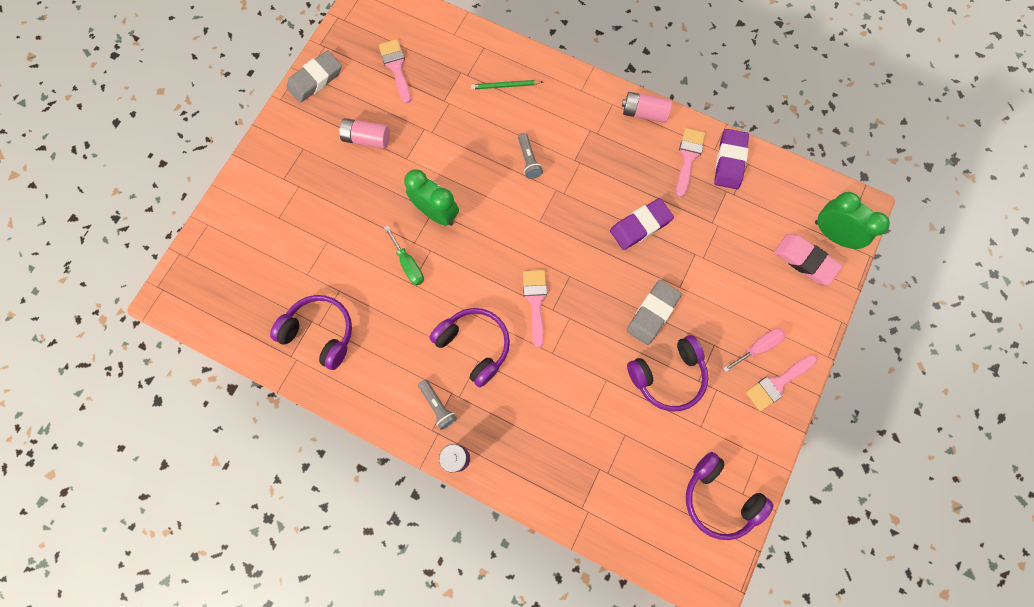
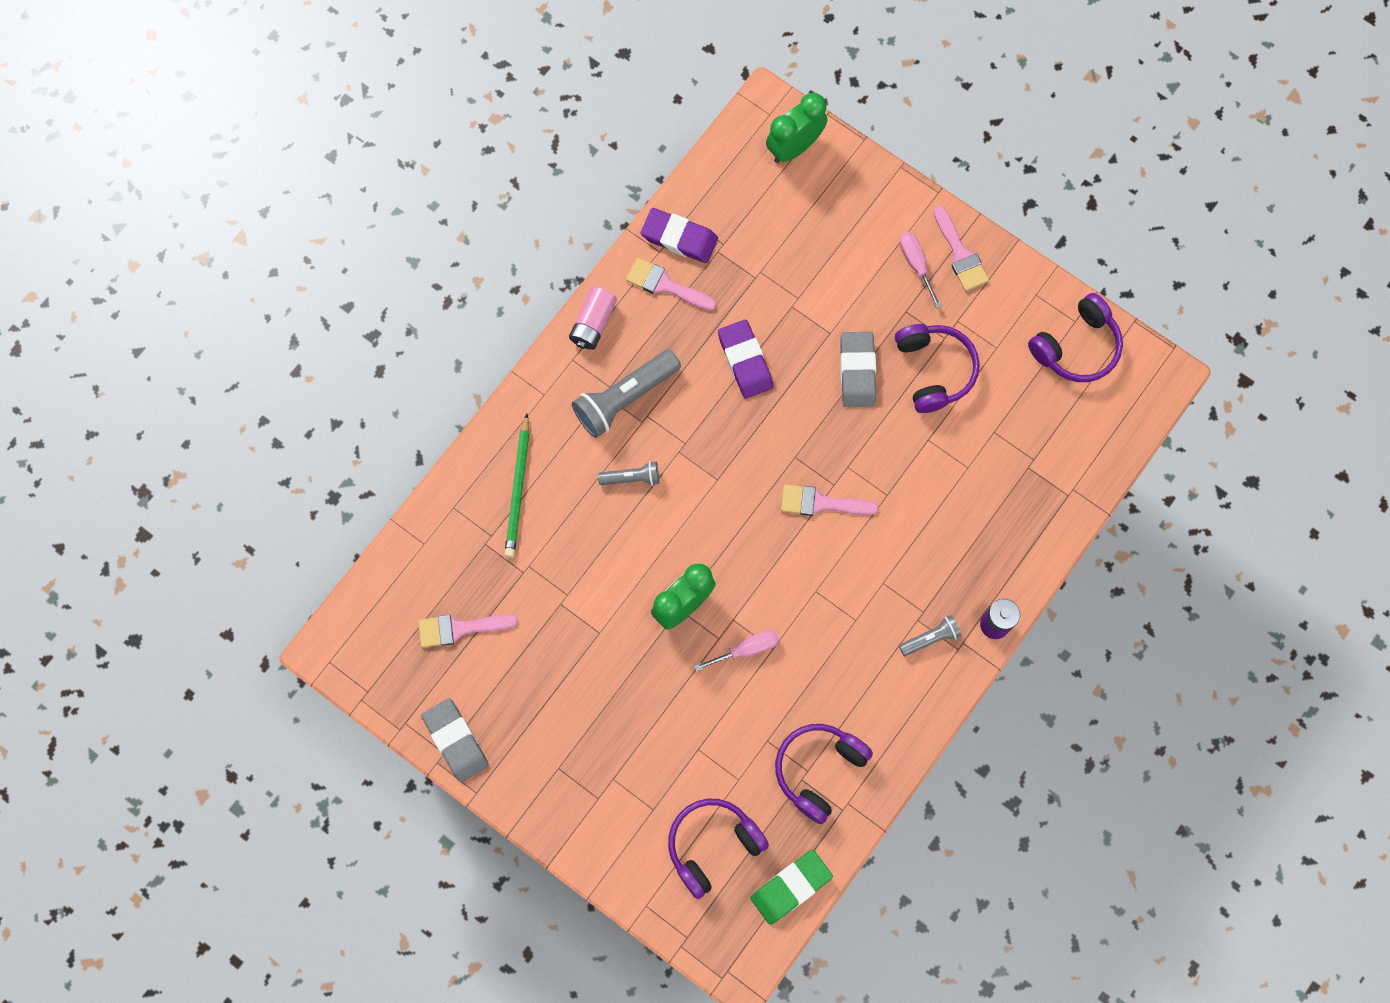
camera: 80 degrees left, 0 degrees up
pink battery [339,118,390,149] -> none
green screwdriver [384,226,424,286] -> pink screwdriver [694,630,779,671]
purple headphones [430,308,510,387] -> purple headphones moved to [668,799,769,899]
green pencil [471,80,543,90] -> green pencil [504,414,530,558], size x1.53
grey eraser [626,280,682,345] -> grey eraser turned 45 degrees clockwise [840,332,876,407]
pink eraser [774,234,842,285] -> none
none -> grey flashlight [572,350,681,438]
none -> green eraser [750,850,833,925]

